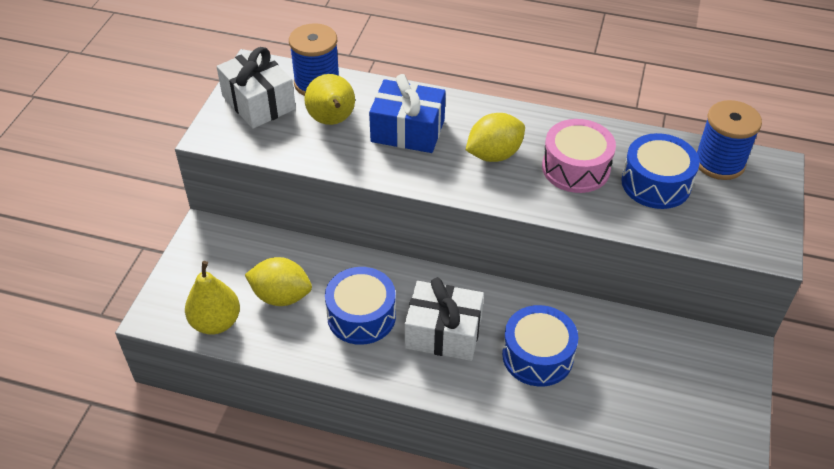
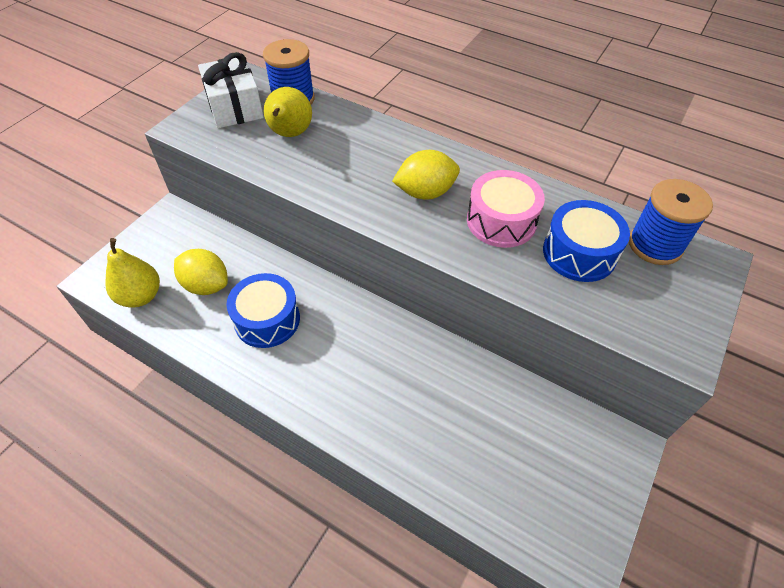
camera: 15 degrees right, 5 degrees up
blue gift [369,74,446,153] -> none
white gift [405,278,484,361] -> none
blue drum [502,305,578,386] -> none

